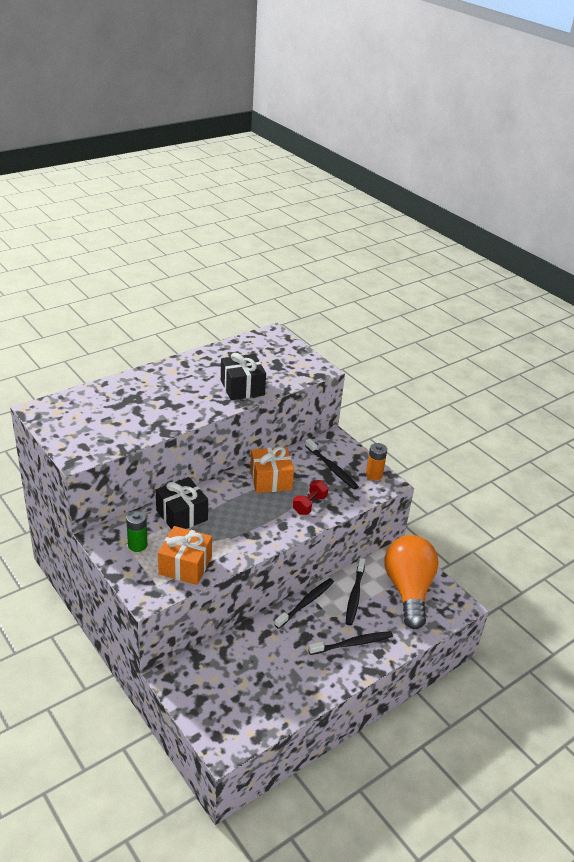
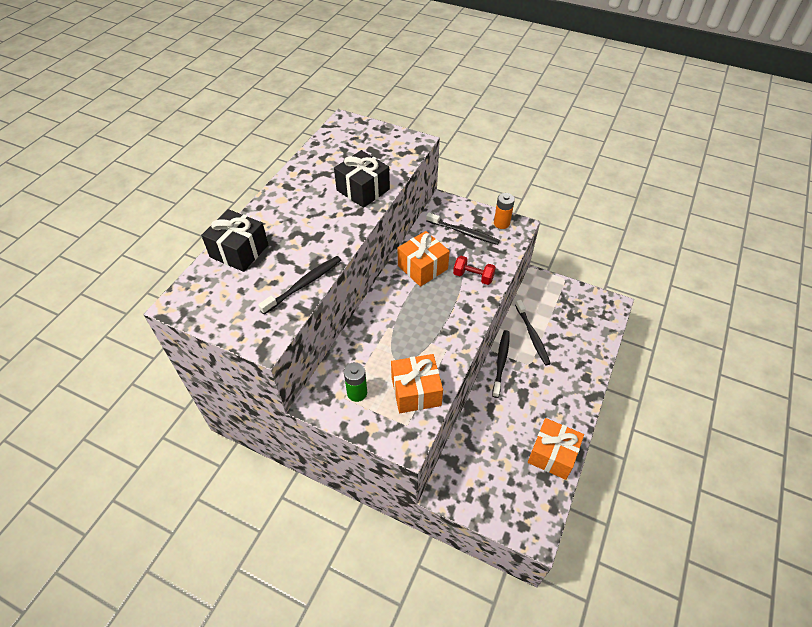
camera: 25 degrees left, 15 degrees up
black gift [156,477,208,530] -> black gift moved to [201,209,268,272]
red dumbbell [293,480,328,515] -> red dumbbell turned 75 degrees counterclockwise [453,256,496,285]
black toothbrush [308,631,393,655] -> black toothbrush moved to [258,256,341,315]
orange light bulb [384,535,439,629] -> none
none -> orange gift [528,418,584,480]

